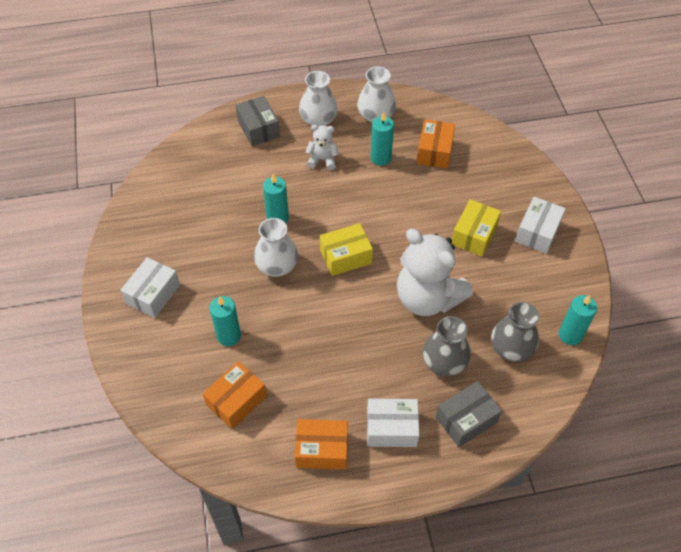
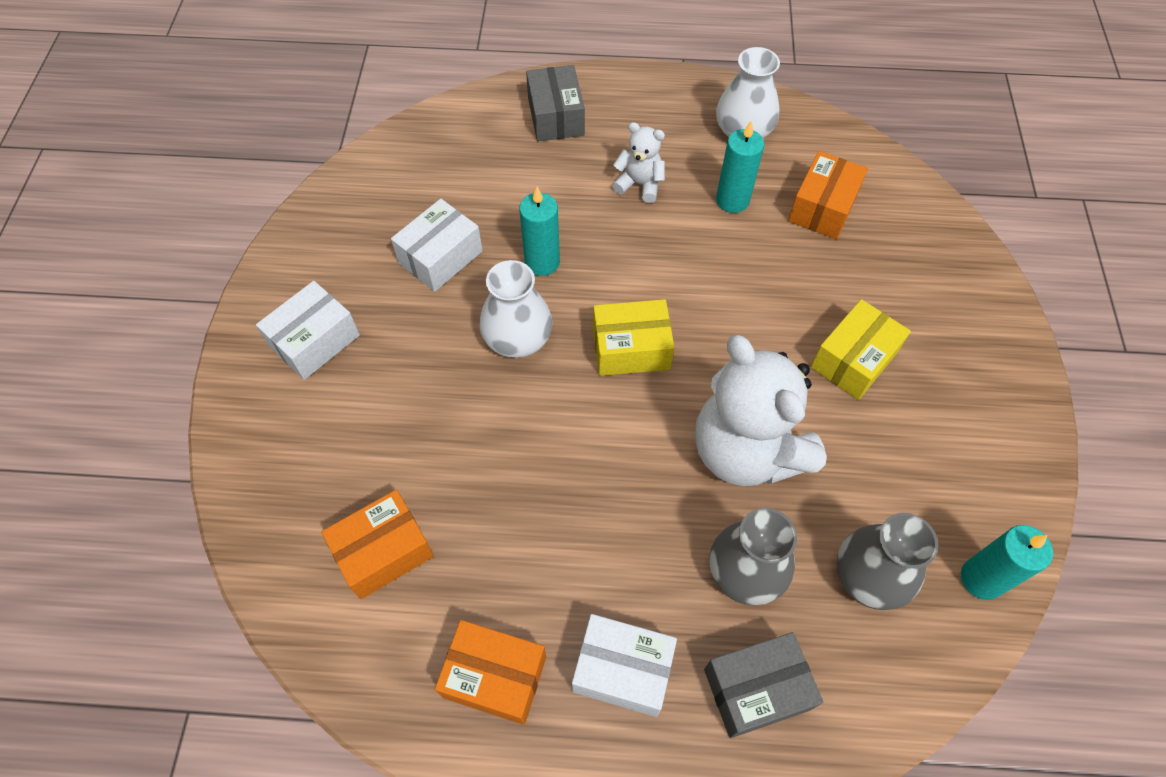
camera: 15 degrees right, 5 degrees up
turquoise candle [209,296,241,346] -> none
white vase [299,71,338,126] -> none
white box [515,197,566,254] -> white box moved to [391,199,483,292]

